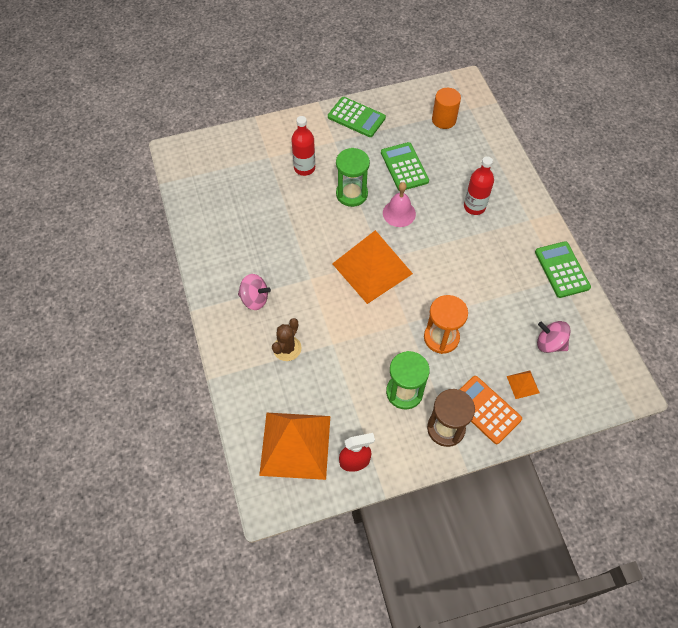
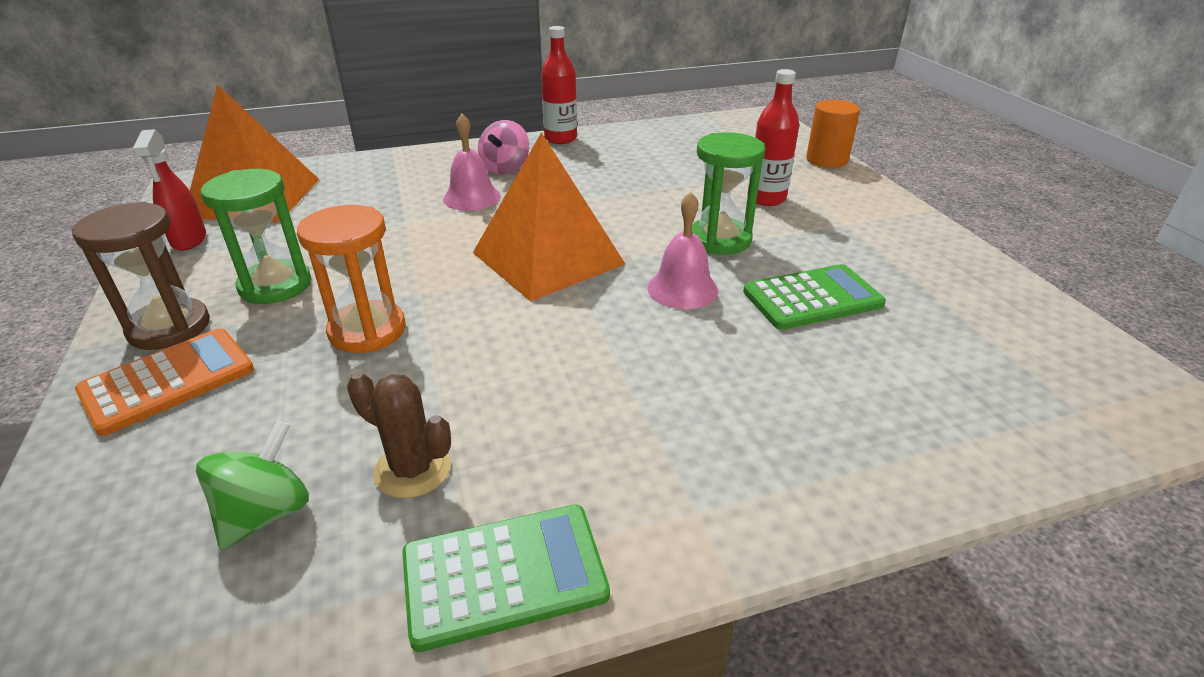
camera: 90 degrees right, 25 degrees down
brown cactus [272,318,302,361] -> brown cactus moved to [347,372,451,498]
green calculator [328,97,386,137] -> none
orange cylinder [432,88,461,129] -> orange cylinder moved to [806,100,860,168]
red bottle [464,156,494,215] -> red bottle moved to [541,26,577,144]
orange pyramid [507,371,540,399] -> none
pink spinning top [537,321,571,353] -> green spinning top [196,420,309,550]
none -> pink bell [443,113,501,211]

